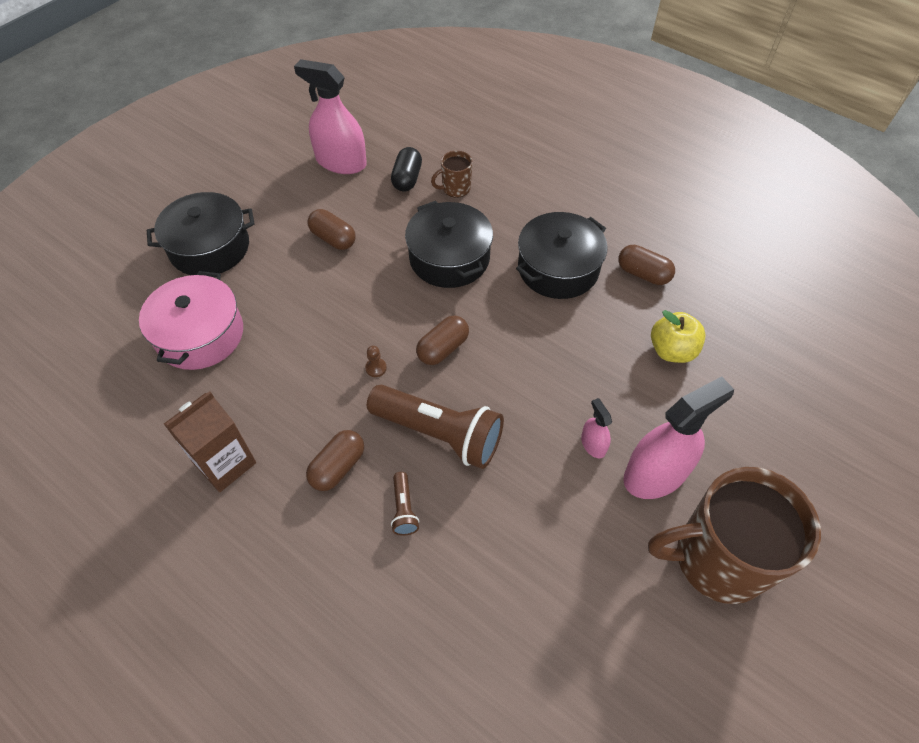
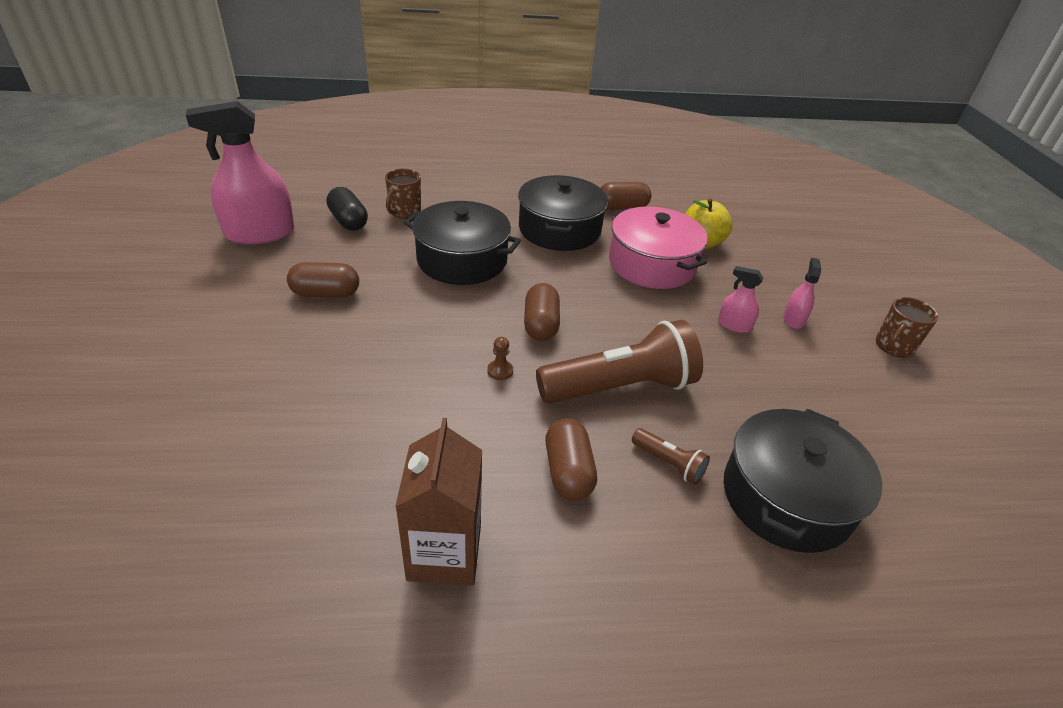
camera: 45 degrees left, 15 degrees down
pink pot [139,271,243,370] -> pink pot moved to [609,207,708,289]
black pot [147,192,255,275] -> black pot moved to [724,408,882,553]
pink spray bottle [623,376,734,499] -> pink spray bottle [783,258,821,329], size x0.46
brown mug [648,467,821,604] -> brown mug [876,297,939,357], size x0.44

